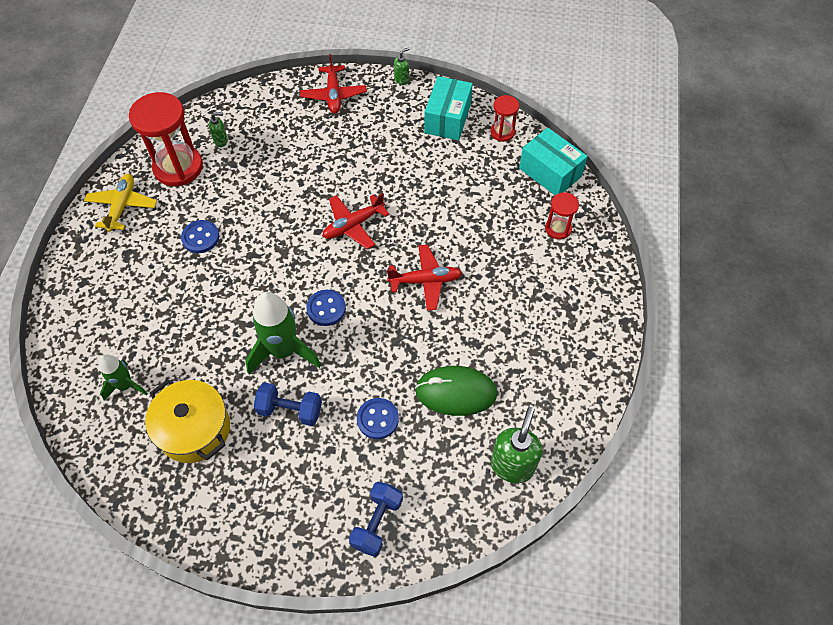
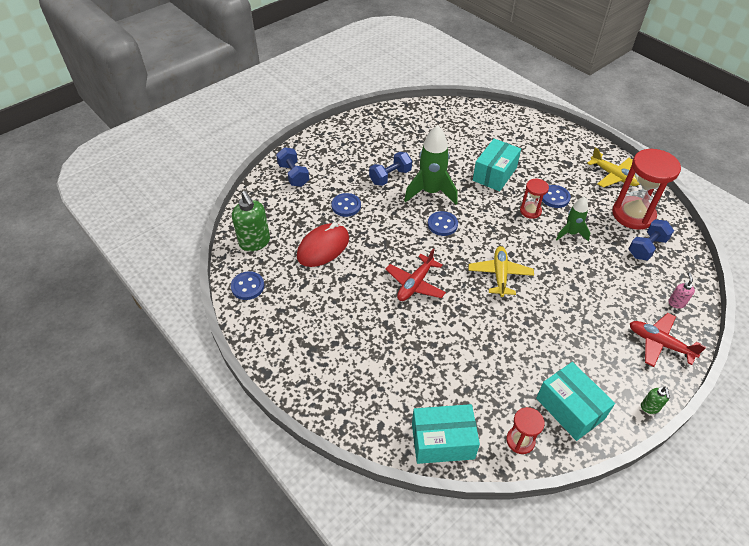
camera: 130 degrees right, 10 degrees down
green rocket [99,354,148,401] -> green rocket moved to [556,197,590,241]
yellow pot [145,379,230,463] -> none
green soap dispenser [209,113,228,147] -> blue dumbbell [629,219,674,261]
red plane [323,193,390,249] -> yellow plane [468,246,534,297]
green mouse [415,366,497,416] -> red mouse [297,222,349,267]
red hourglass [545,192,579,240] -> red hourglass moved to [520,179,549,219]
none -> blue button [231,271,264,300]
none -> turquoise box [473,139,521,191]
none -> pink soap dispenser [668,272,695,309]

